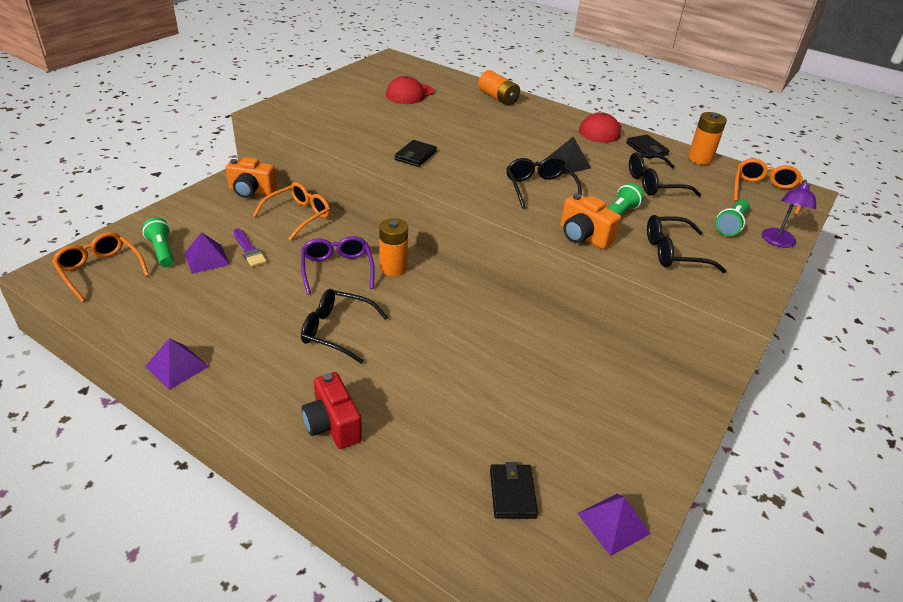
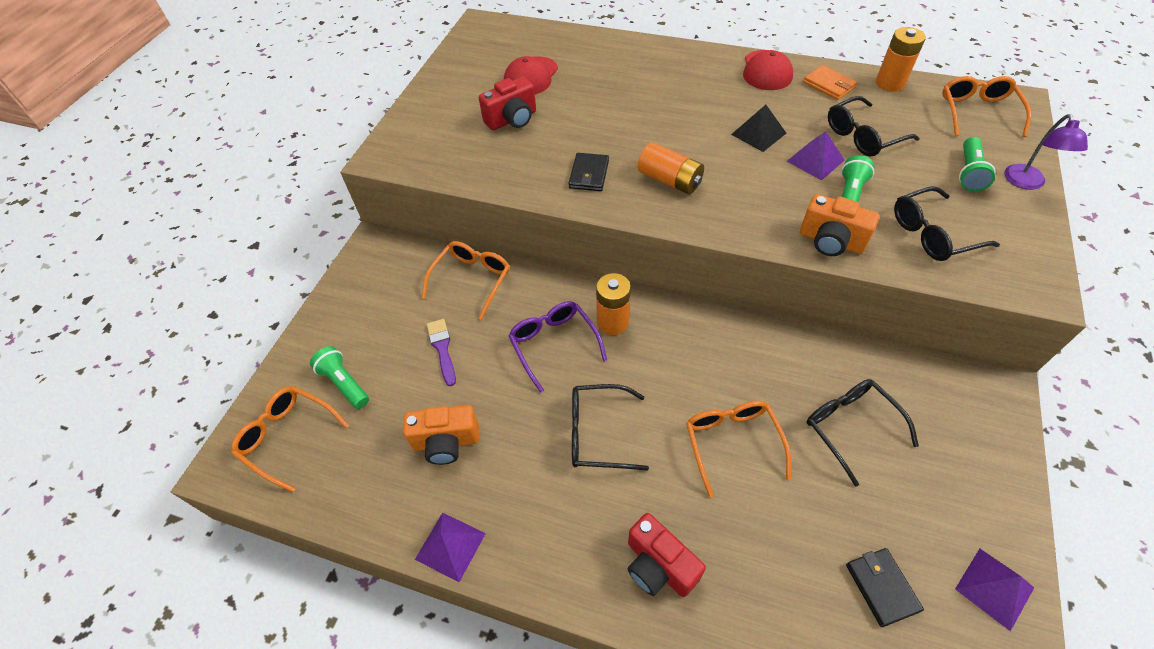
camera: 10 degrees left, 15 degrees up
purple pyramid [184,232,230,274] -> purple pyramid moved to [787,131,845,181]
orange camera [226,157,277,198] -> orange camera moved to [403,405,479,465]
purple brush [233,228,267,267] -> purple brush turned 150 degrees counterclockwise [427,319,456,386]
orange battery [478,70,520,106] -> orange battery moved to [638,142,704,194]
black glasses [506,156,582,209] -> black glasses moved to [806,379,919,487]
black wallet [626,135,670,159] -> orange wallet [803,65,857,100]
none -> red camera [479,77,536,130]
none -> orange glasses [686,401,791,498]

